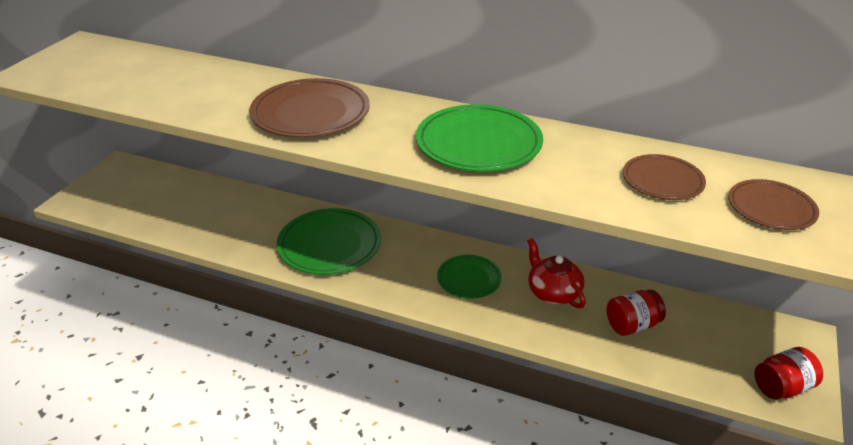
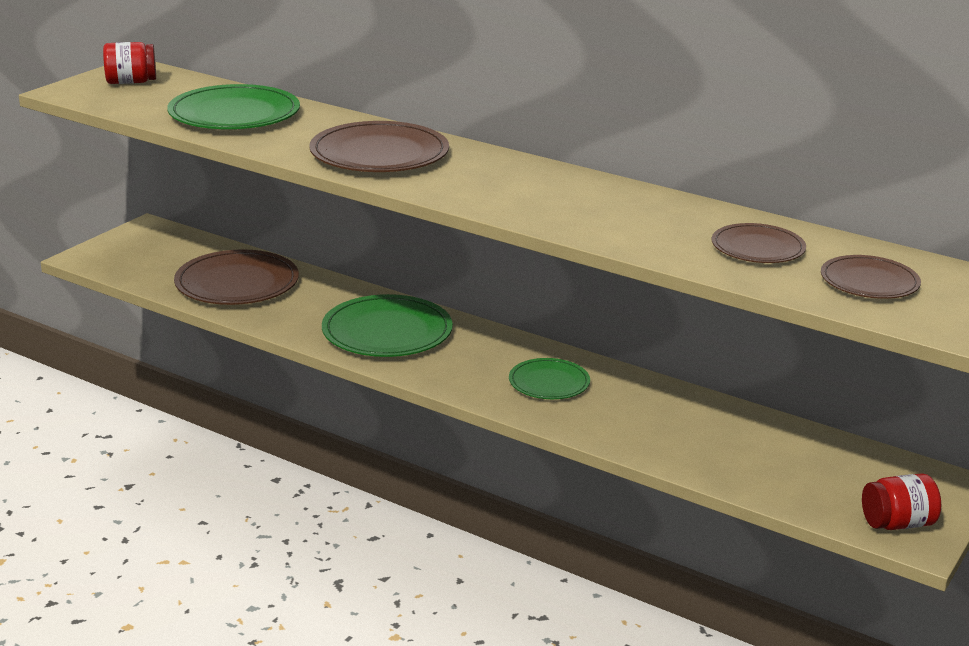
camera: 10 degrees right, 10 degrees down
green plate [416,104,543,172] -> green plate moved to [167,84,300,129]
red teapot [527,238,586,309] -> none
red jar [607,289,666,336] -> red jar moved to [103,42,156,84]
none -> brown plate [174,249,299,305]

